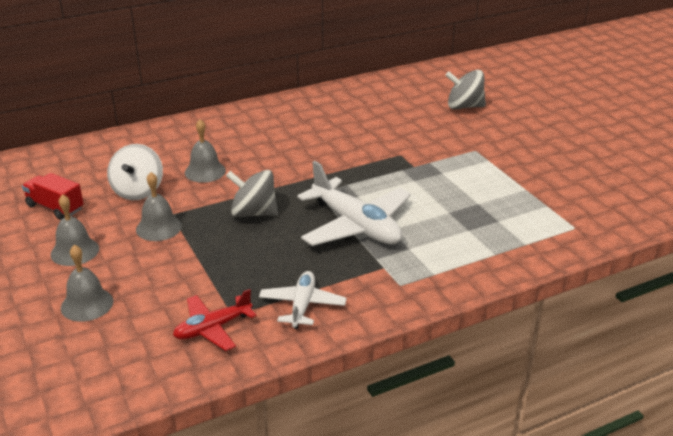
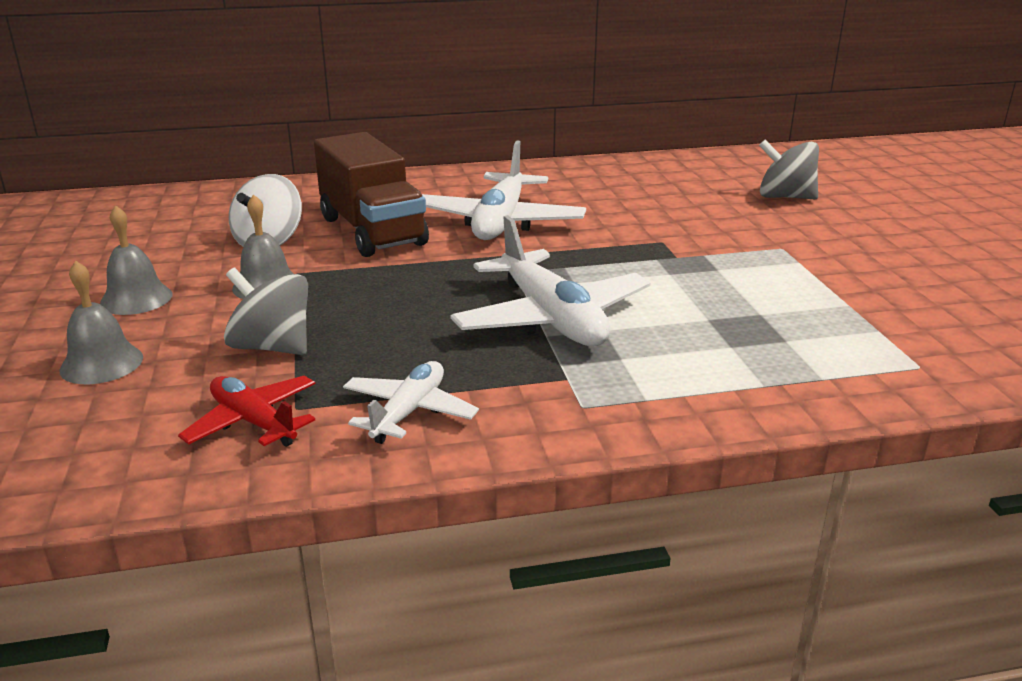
camera: 15 degrees right, 5 degrees down
red truck [22,173,84,220] -> none
red plane [173,289,257,351] -> red plane turned 60 degrees clockwise [178,376,315,447]
grey bell [185,119,226,183] -> brown truck [314,132,429,257]
grey spinning top [226,170,278,217] -> grey spinning top moved to [224,267,308,355]
none -> white plane [422,141,586,240]

